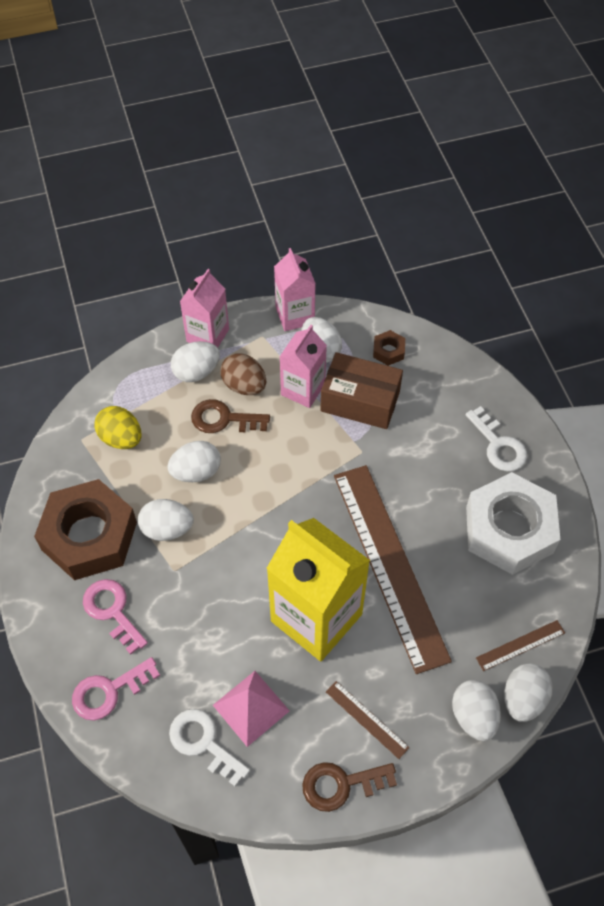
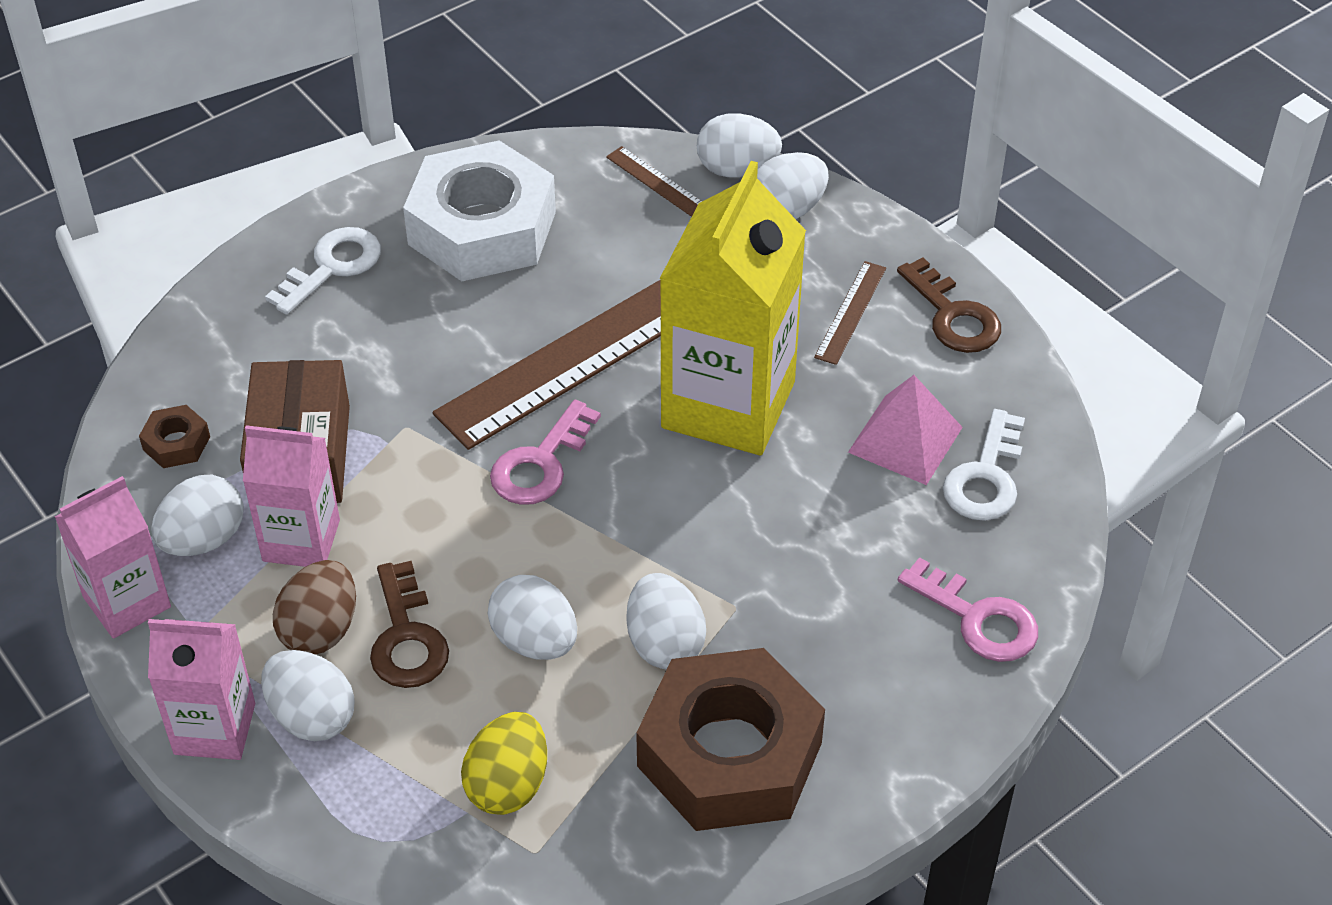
camera: 110 degrees left, 10 degrees down
pink key [83,579,148,655] -> pink key moved to [490,400,601,505]

